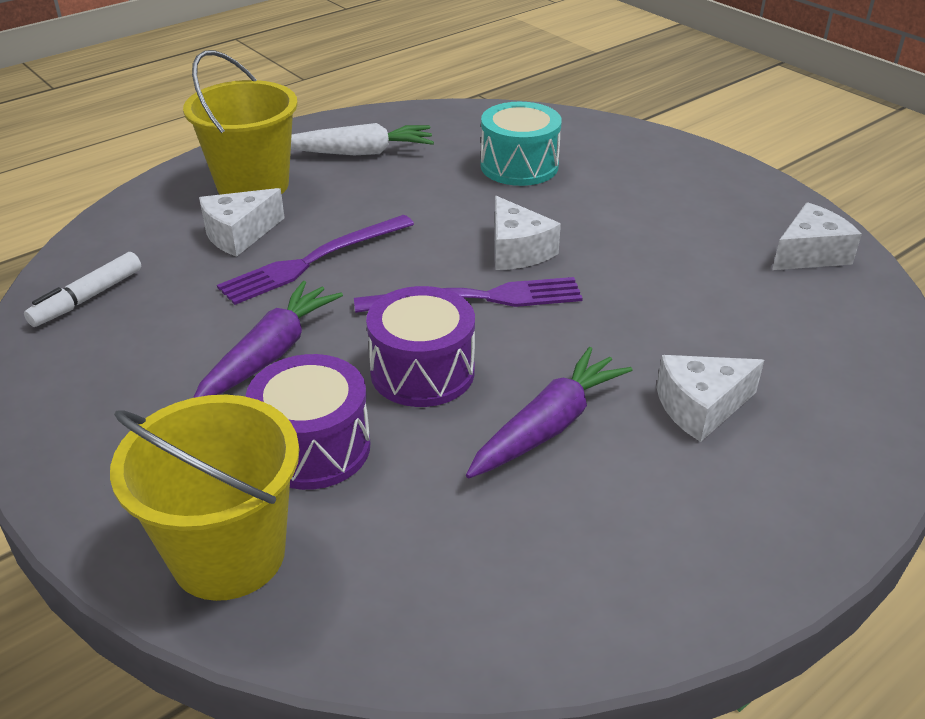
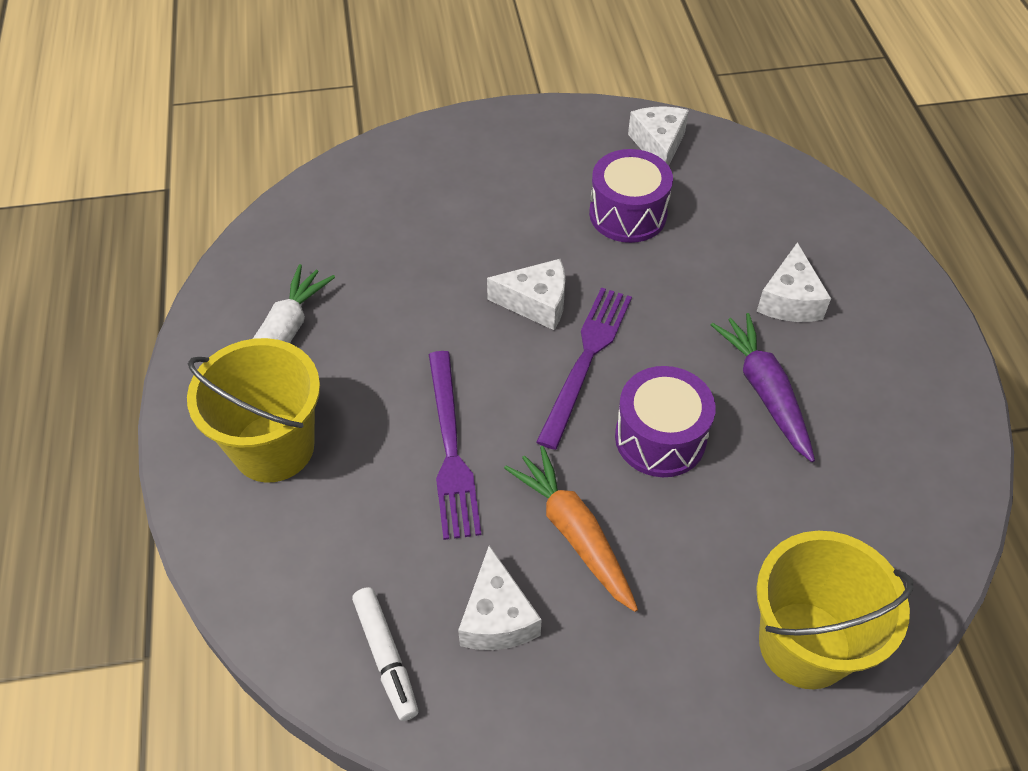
camera: 60 degrees left, 15 degrees up
purple carrot [193,281,343,398] -> orange carrot [504,446,638,612]
white cheese [199,188,285,257] -> white cheese moved to [458,545,542,650]
purple drum [245,354,370,490] -> purple drum moved to [589,149,673,243]
turquoise drum [481,102,562,186] -> none

